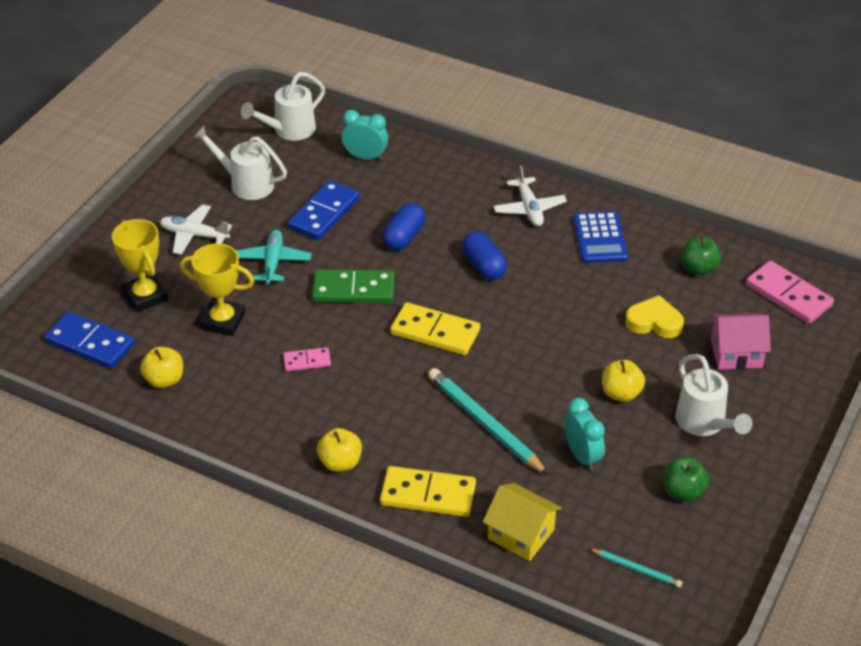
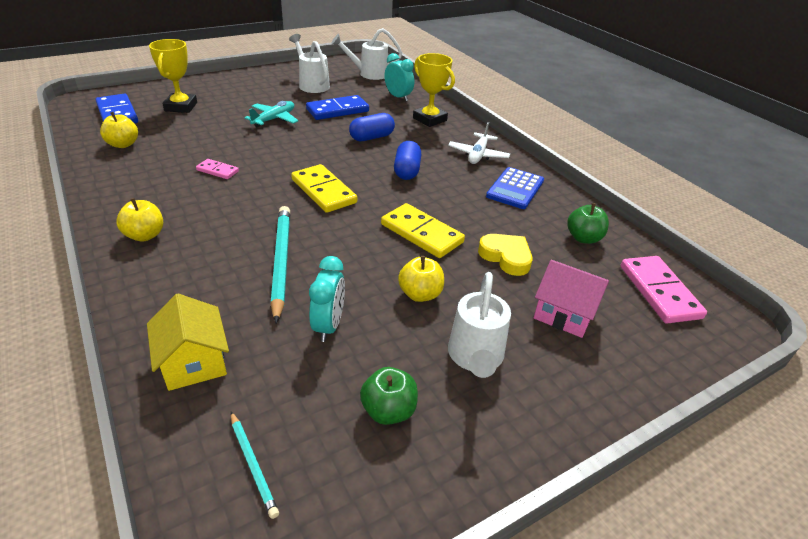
camera: 30 degrees right, 5 degrees down
white plane [160,204,232,255] -> none
yellow trophy [180,243,254,336] -> yellow trophy moved to [413,53,455,127]
green domino [312,270,394,303] -> none
yellow domino [380,466,476,517] -> yellow domino moved to [381,203,465,258]

